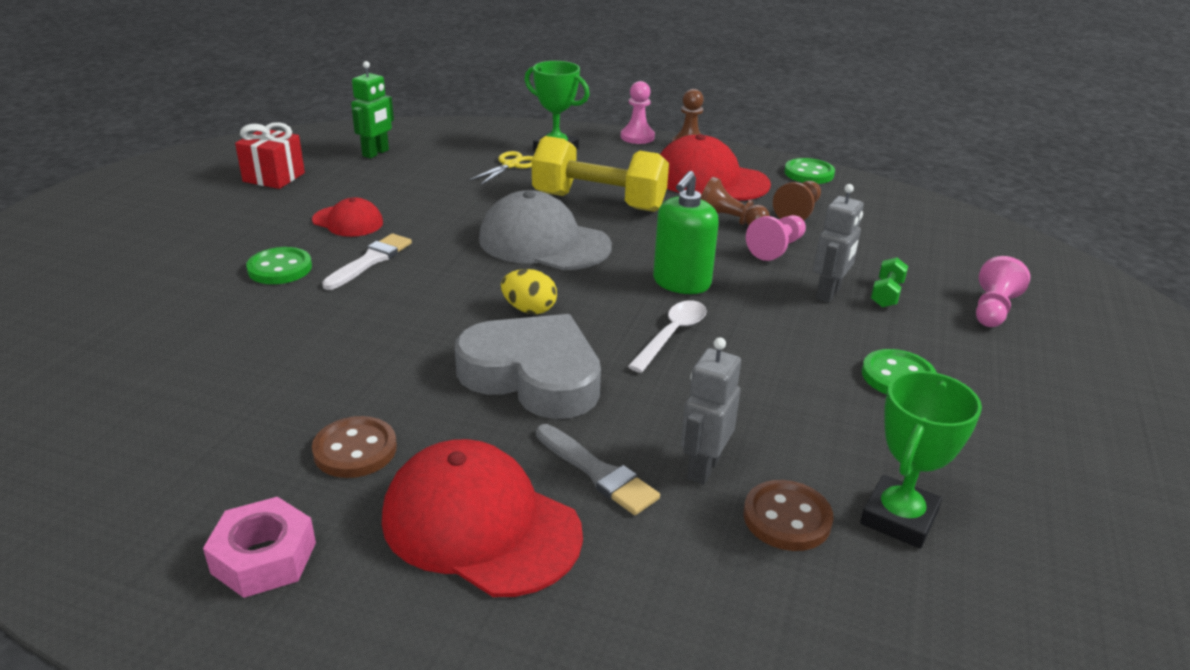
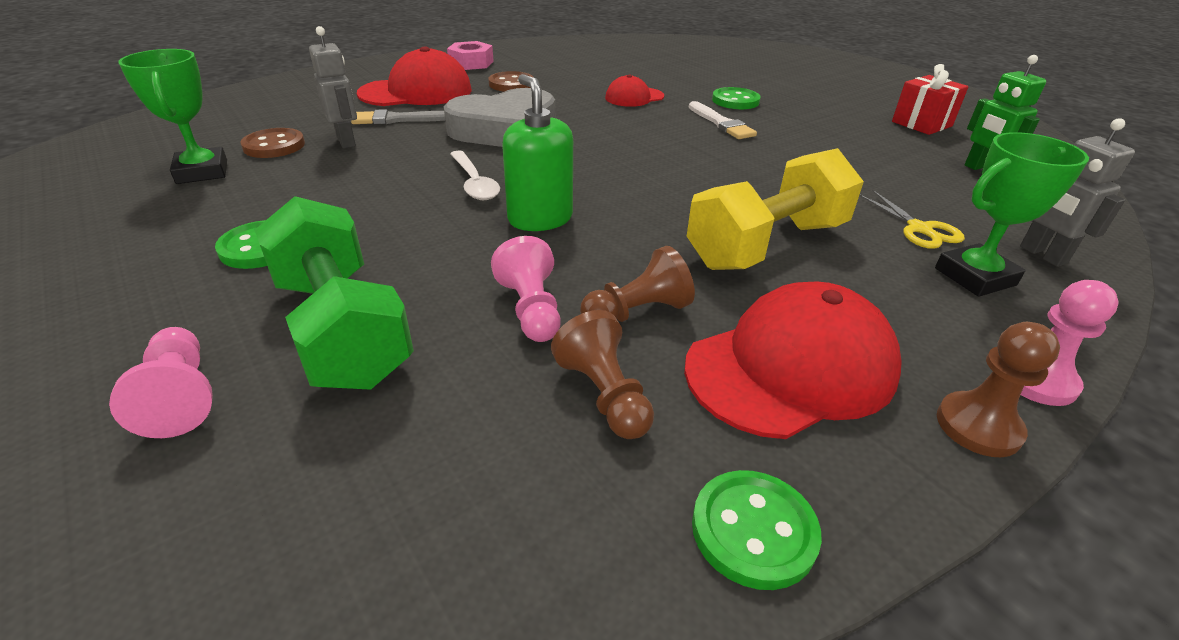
camera: 125 degrees right, 5 degrees up
red cap [312,197,383,237] -> red cap moved to [605,75,664,107]
grey cap [479,190,612,270] -> none
yellow egg [501,269,557,314] -> none
grey robot [813,184,864,303] -> grey robot moved to [1020,118,1135,267]
green dumbbell [871,257,908,308] -> green dumbbell [255,196,414,390], size x2.45

